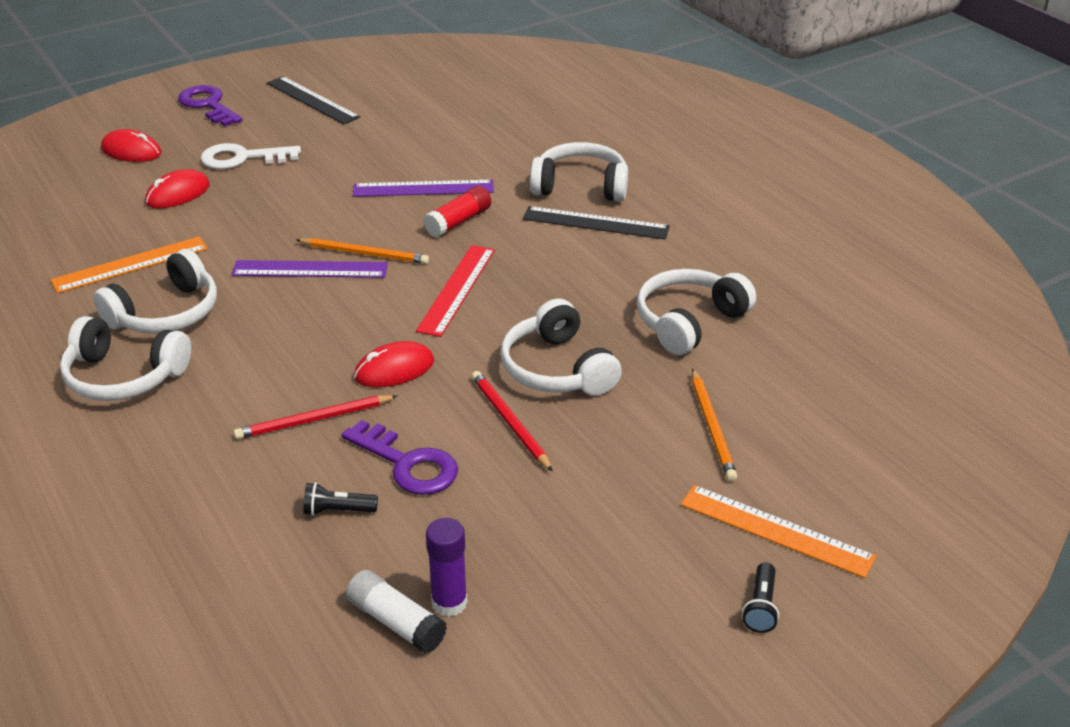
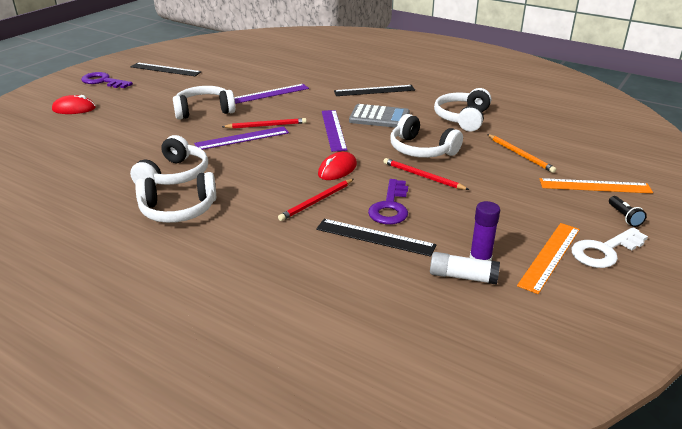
camera: 25 degrees left, 5 degrees down
orange ruler [50,236,208,293] -> orange ruler moved to [517,223,580,294]
red mouse [145,169,210,209] -> none
white key [200,143,301,169] -> white key moved to [571,227,648,268]
orange pencil [297,238,429,264] -> red pencil [222,118,307,129]
black flashlight [303,482,378,516] -> black ruler [316,219,436,257]
purple key [341,420,458,495] -> purple key turned 90 degrees clockwise [368,179,408,224]
red ruler [416,245,495,337] -> purple ruler [322,110,347,152]
red glue stick [423,186,491,237] -> none
white headphones [530,142,628,202] -> white headphones moved to [173,86,235,120]
none -> grey calculator [349,104,410,128]

